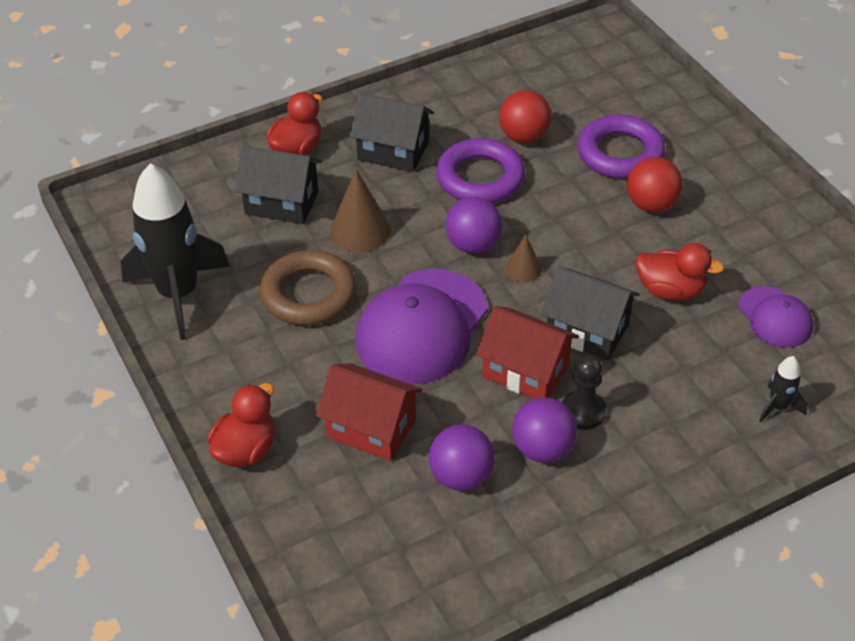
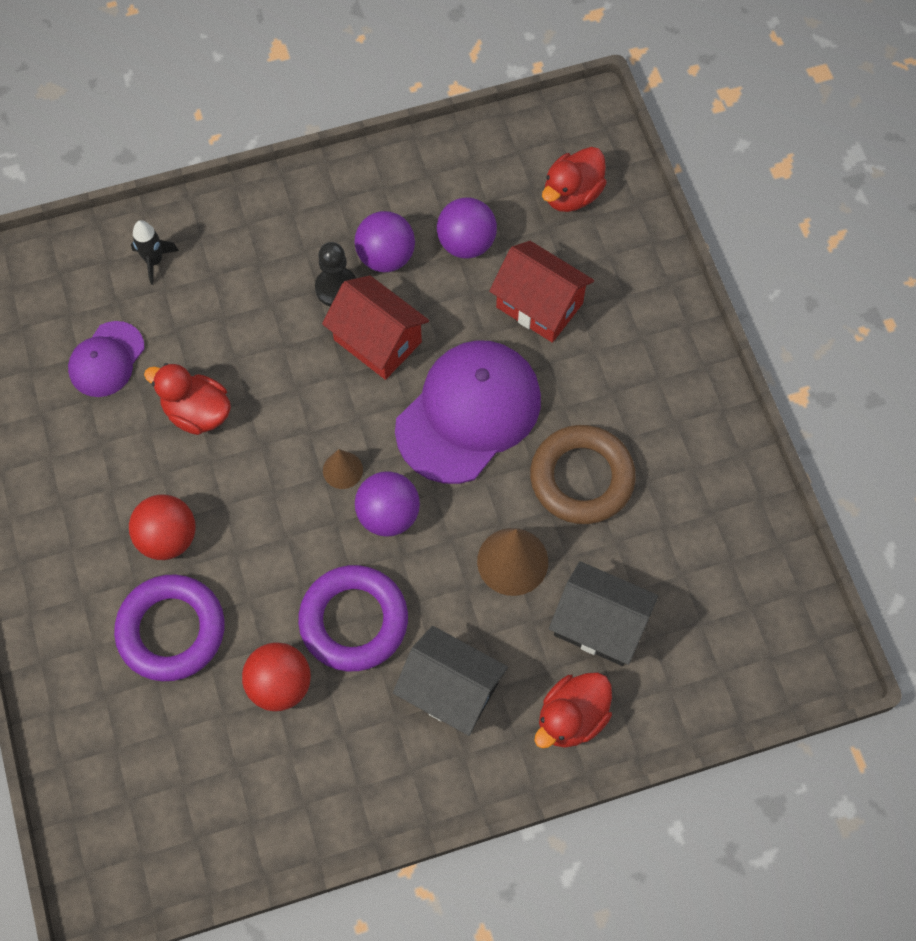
camera: 170 degrees left, 20 degrees up
black rocket [121,163,230,340] -> none
red duck [207,383,275,468] -> red duck moved to [542,147,607,212]
black house [541,266,640,360] -> none
purple cap [738,286,813,348] -> purple cap turned 135 degrees counterclockwise [68,321,144,397]

